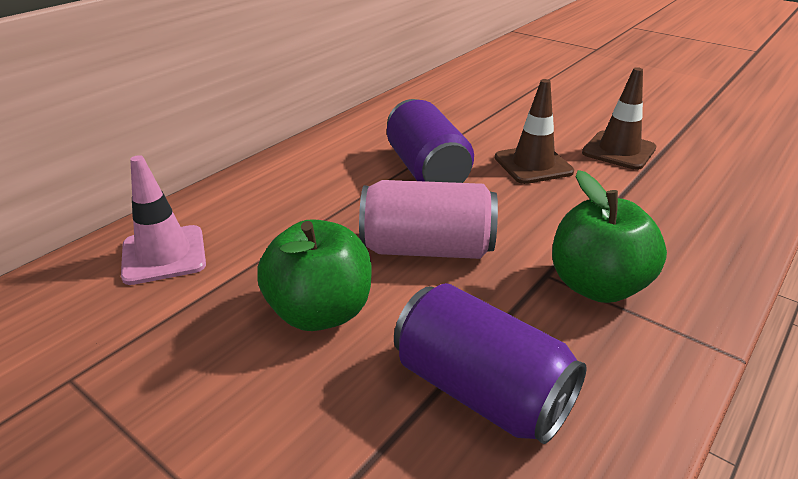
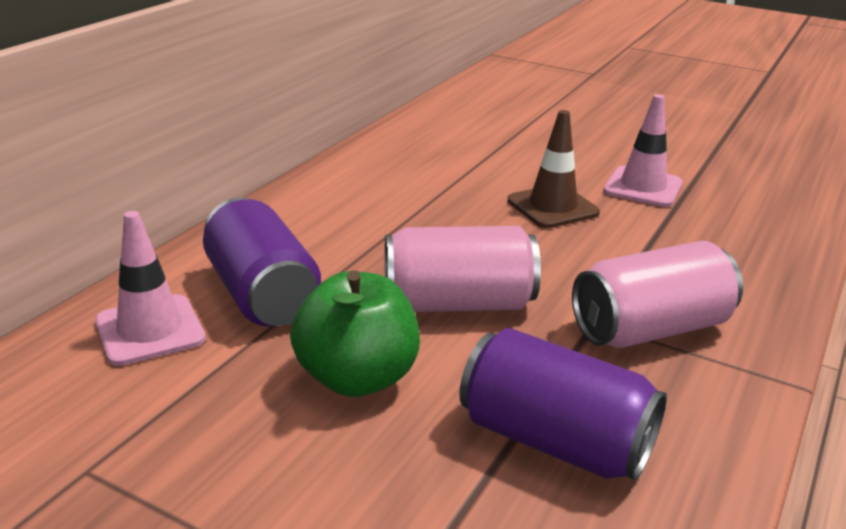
camera: 10 degrees left, 5 degrees down
purple can [387,99,474,183] -> purple can moved to [203,197,321,327]
green apple [552,170,667,303] -> pink can [572,241,743,348]
brown traffic cone [582,67,656,170] -> pink traffic cone [603,94,683,207]

